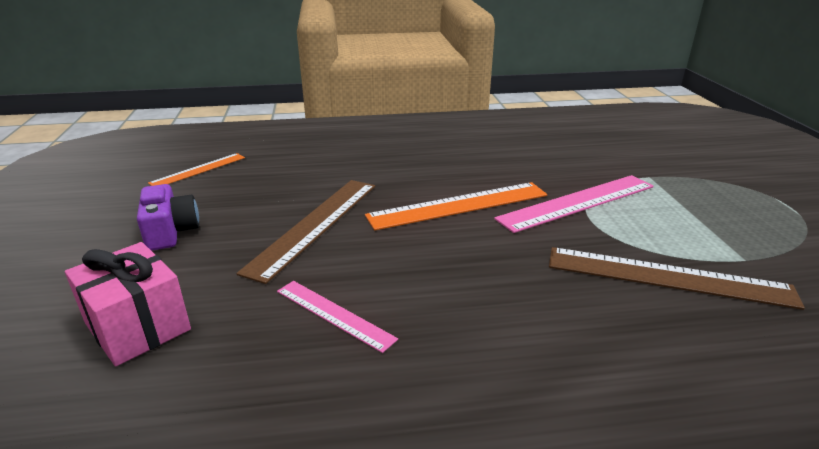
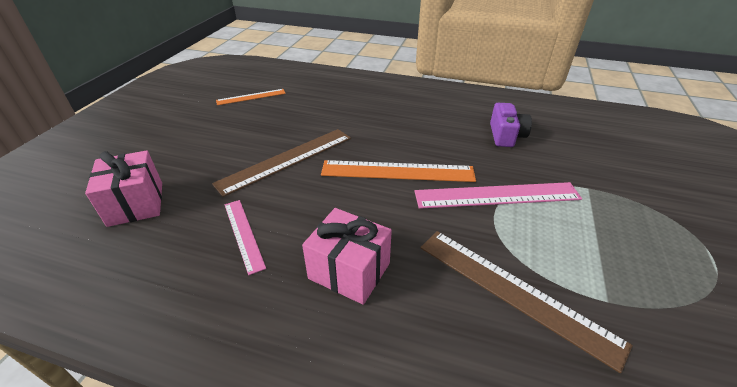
camera: 25 degrees right, 10 degrees up
purple camera [137,184,199,251] -> purple camera moved to [490,103,532,147]
none -> pink gift [302,208,392,305]

